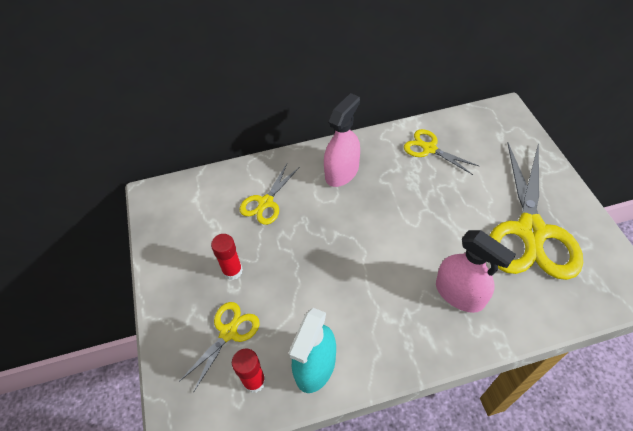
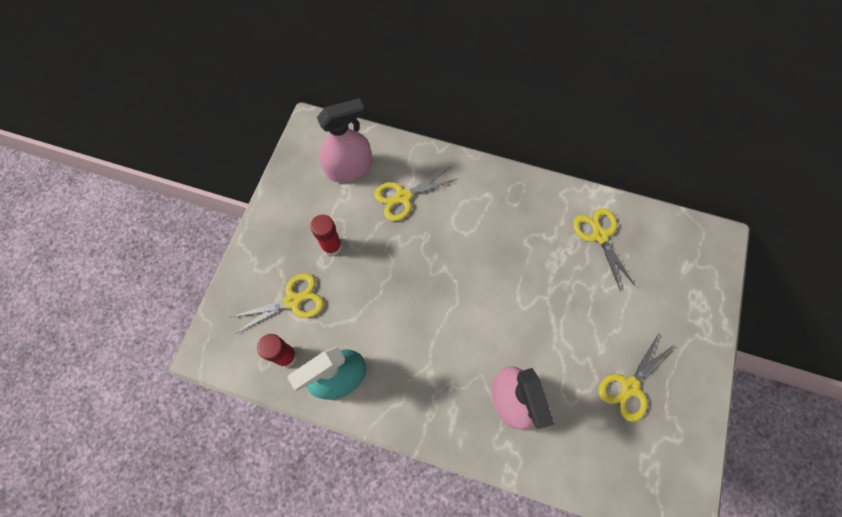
camera: 30 degrees right, 15 degrees up
pink spray bottle [324,93,360,187] -> pink spray bottle moved to [317,98,372,182]
yellow scissors [489,143,583,280] -> yellow scissors [598,332,675,422], size x0.49

